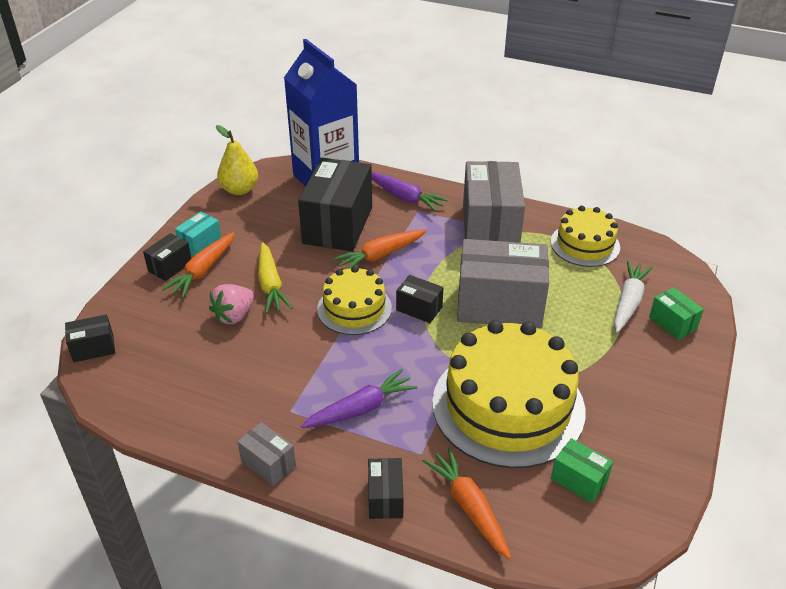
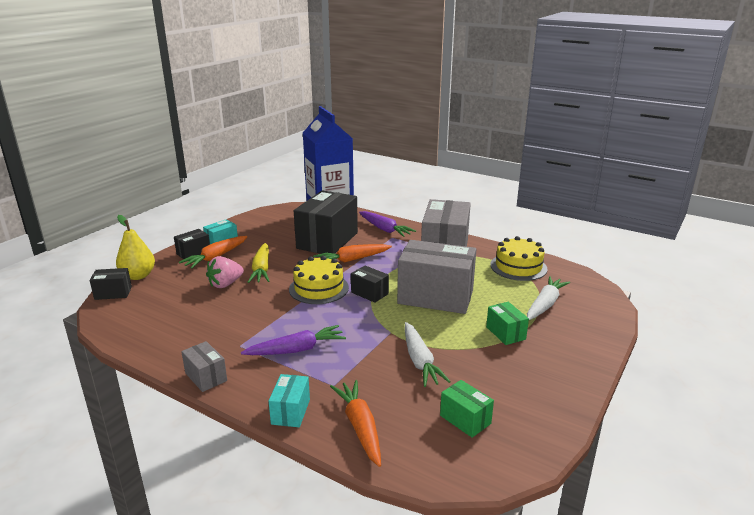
camera: 10 degrees right, 15 degrees down
yellow pear [216,125,258,195] -> yellow pear moved to [116,215,155,280]
black box [368,458,404,519] -> turquoise box [268,374,310,427]
yellow cake [432,320,585,468] -> white carrot [405,322,451,387]
green box [649,287,704,340] -> green box moved to [486,302,529,345]

